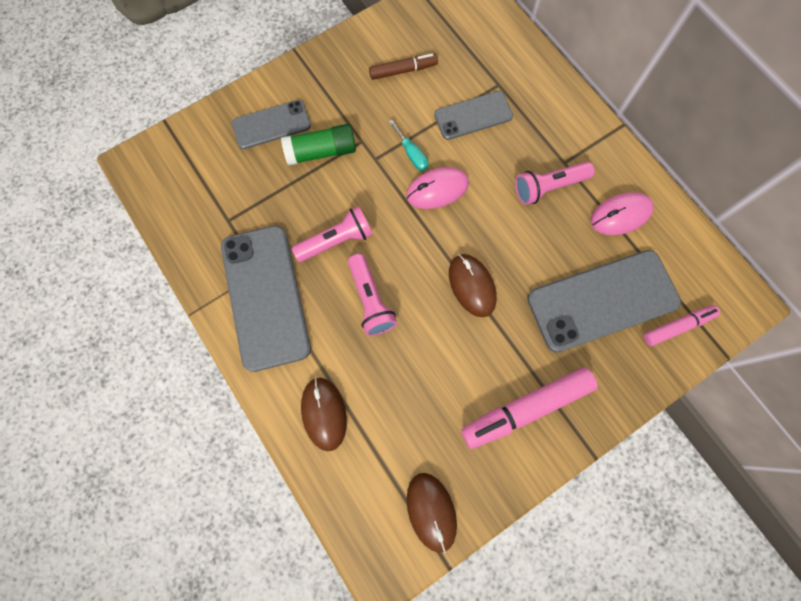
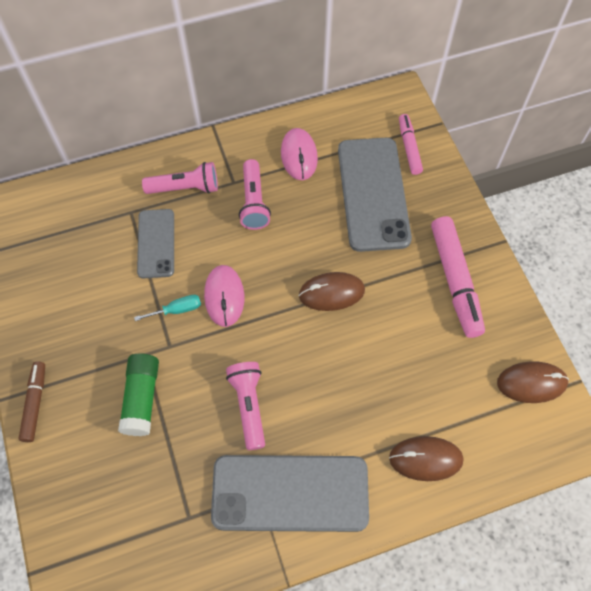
camera: 75 degrees left, 10 degrees down
grey phone [232,100,311,149] -> none
pink flashlight [348,254,397,336] -> pink flashlight moved to [142,162,218,194]
brown marker [369,53,438,80] -> brown marker moved to [18,361,45,442]

